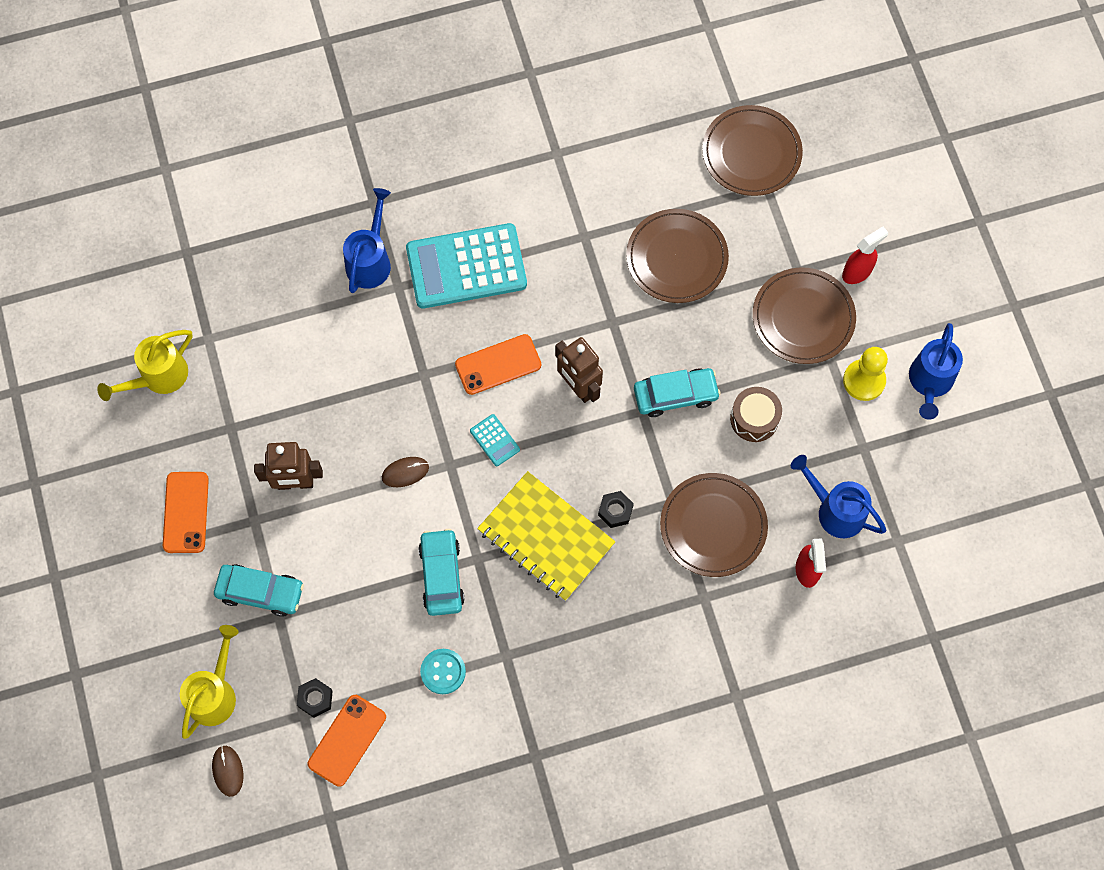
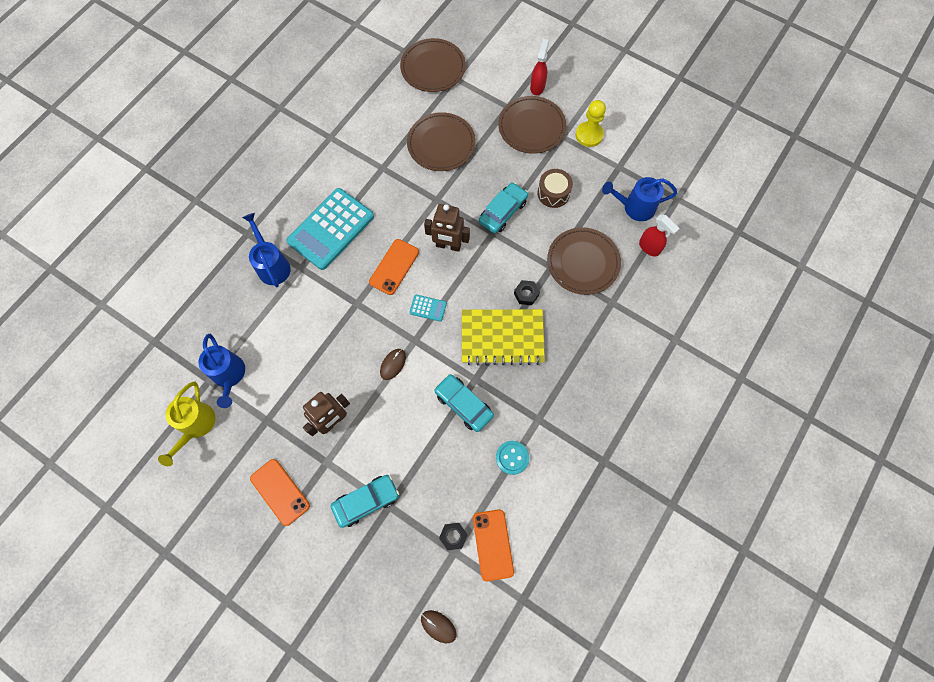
camera: 40 degrees left, 0 degrees up
yellow watering can [180,625,239,739] -> none
blue watering can [909,323,963,420] -> blue watering can moved to [198,334,245,408]

